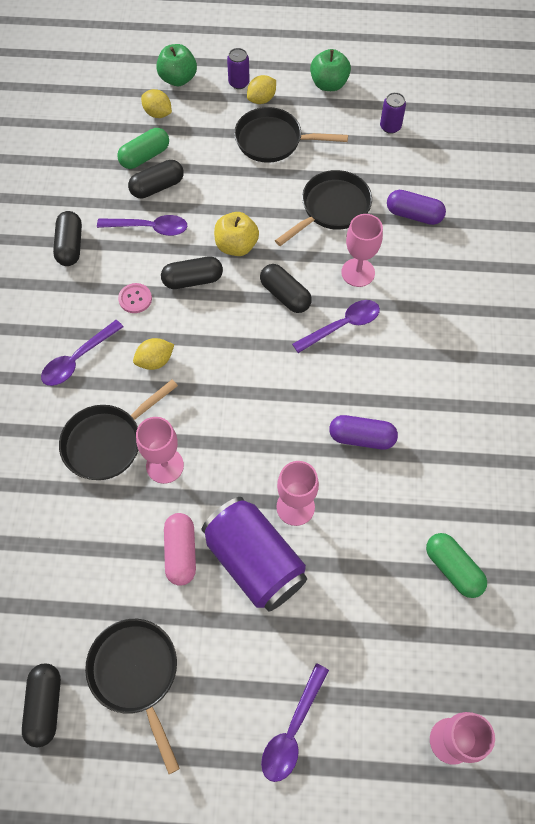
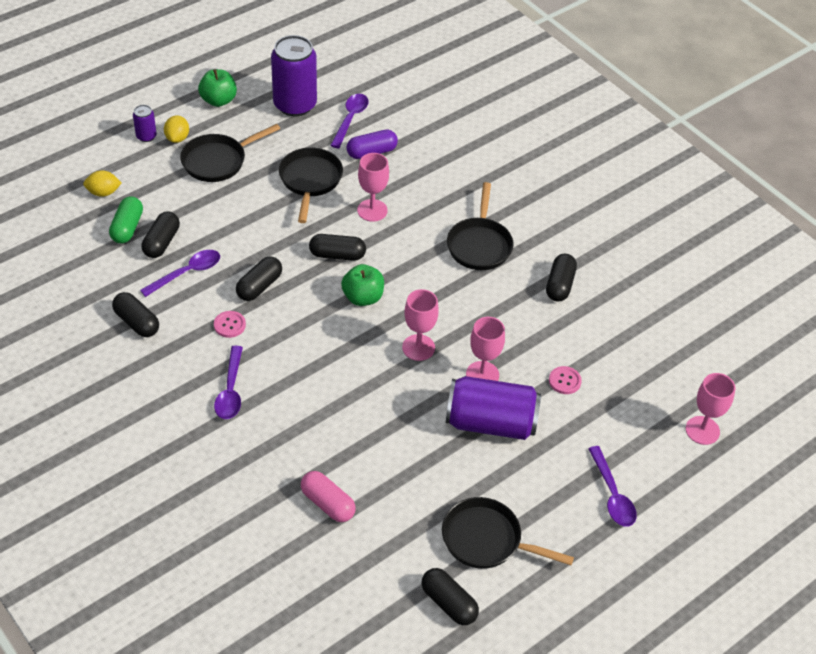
camera: 45 degrees left, 15 degrees down
black pan [59,379,178,480] -> black pan moved to [447,182,513,270]
yellow lemon [133,338,174,370] -> none
pink goblet [136,417,184,484] -> pink goblet moved to [402,289,439,361]
green apple [156,44,197,86] -> green apple moved to [341,264,384,306]
pink capsule [164,513,196,586] -> pink capsule moved to [301,471,356,522]
yellow apple [214,212,259,256] -> none
purple spoon [292,300,380,353] -> purple spoon moved to [330,94,368,148]
purple capsule [329,415,398,450] -> none
purple can [380,92,406,134] -> purple can [271,35,317,116], size x2.18
green capsule [426,533,487,598] -> none
none -> black capsule [546,254,577,302]
none -> pink button [549,366,582,394]

